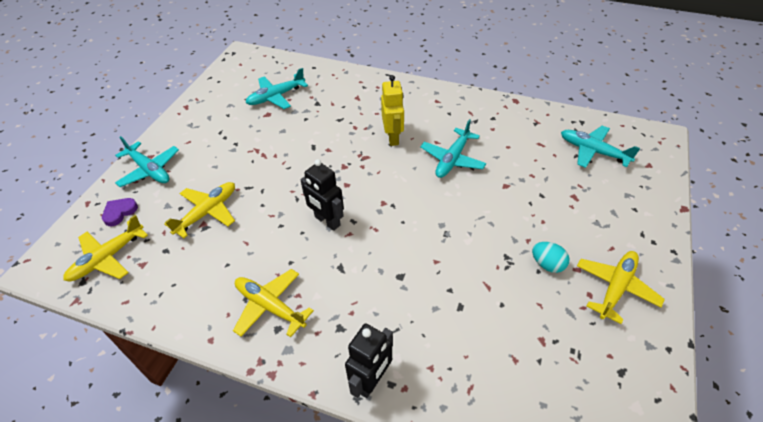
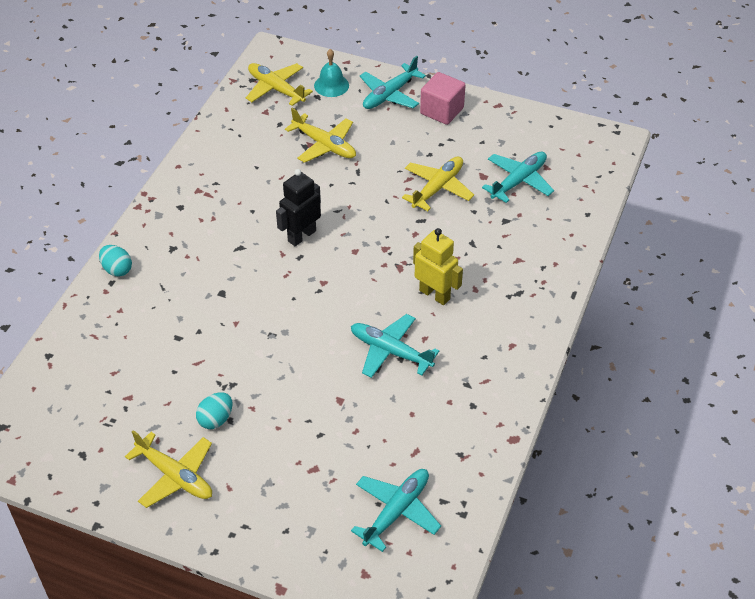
camera: 90 degrees right, 0 degrees up
purple heart [102,198,138,226] -> turquoise bell [314,49,349,97]
yellow plane [233,269,314,337] -> yellow plane moved to [402,156,474,211]
turquoise plane [245,68,308,109] -> turquoise plane turned 75 degrees clockwise [482,152,554,203]
black robot [345,324,393,398] -> turquoise egg [99,245,132,277]
yellow robot [381,75,404,146] -> yellow robot turned 135 degrees counterclockwise [413,228,463,305]
none -> pink cube [420,72,465,125]

